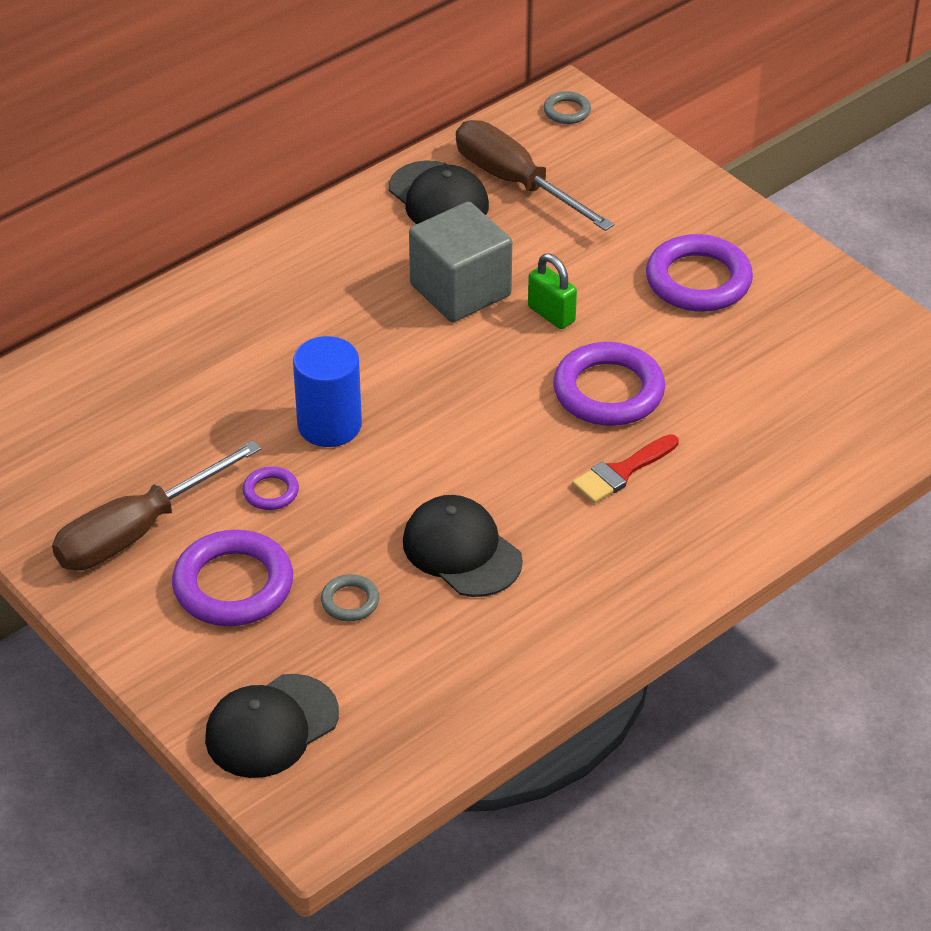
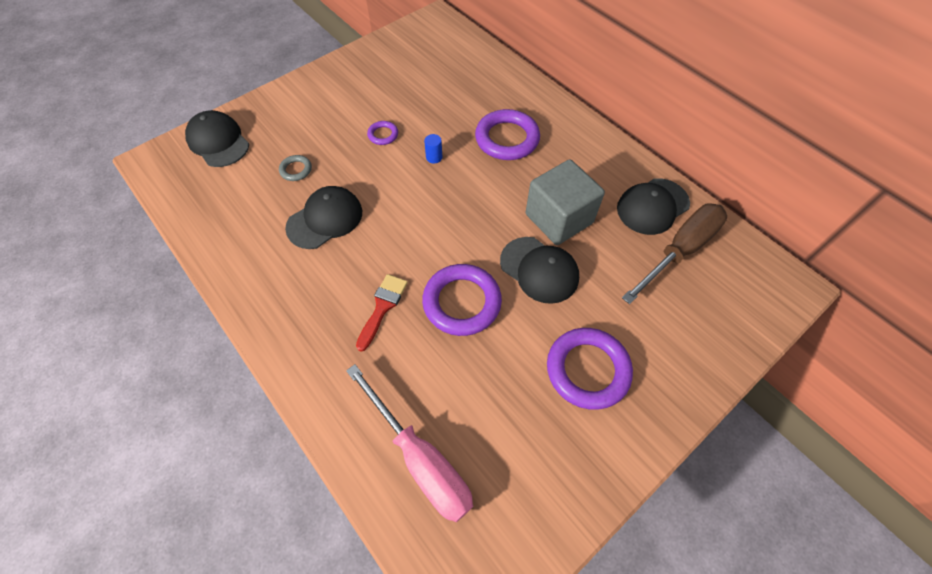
camera: 90 degrees right, 15 degrees up
brown screwdriver [52,440,261,571] -> none
purple ring [172,530,293,626] -> purple ring moved to [475,109,540,160]
blue cylinder [293,336,362,447] -> blue cylinder [424,134,442,164], size x0.44
green padlock [528,254,577,329] -> black cap [500,237,579,304]
grey ring [544,91,591,124] -> none
red brush [572,434,679,503] -> red brush turned 60 degrees clockwise [356,274,408,352]
none -> pink screwdriver [346,364,473,522]

